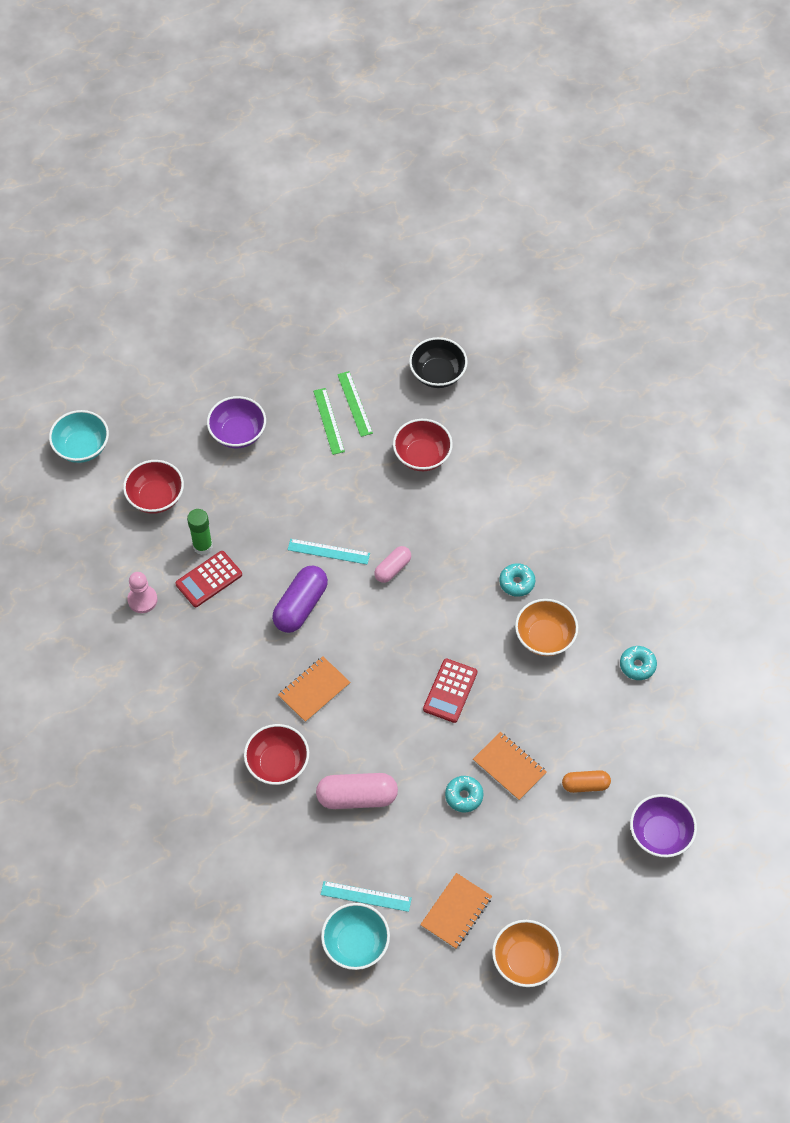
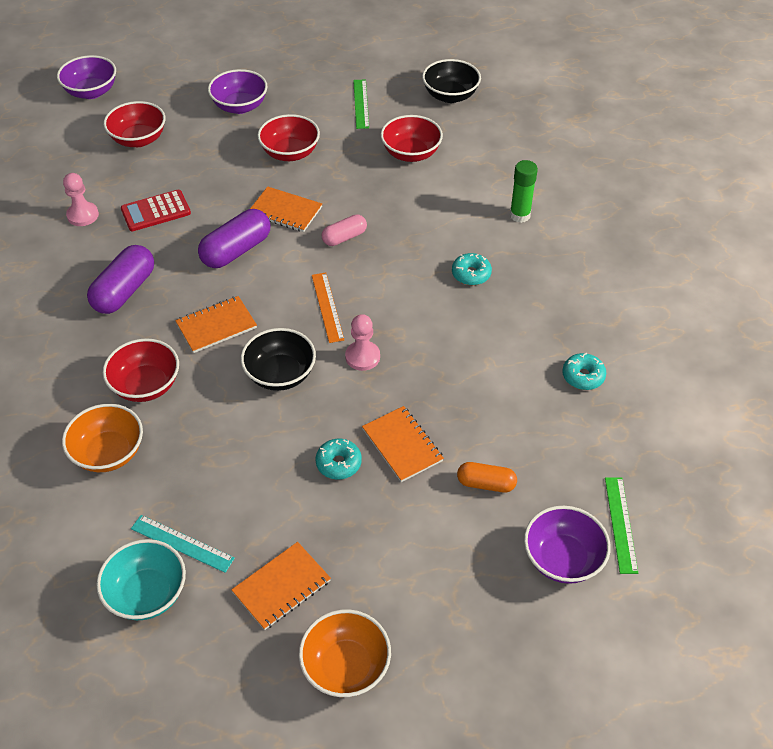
camera: 15 degrees right, 10 degrees down
turquoise bowl [49,410,109,463] -> purple bowl [57,55,116,99]
green glue stick [187,509,213,555] -> green glue stick moved to [510,160,538,223]
turquoise ruler [288,539,370,564] -> orange notebook [250,186,322,232]
green ruler [313,388,345,455] -> green ruler moved to [605,477,638,574]
pink capsule [316,773,398,809] -> none
red calculator [423,658,477,723] -> pink pawn [345,314,380,371]
orange bowl [515,599,578,656] -> orange bowl moved to [62,404,143,472]
none -> purple capsule [87,245,154,314]
none -> black bowl [241,328,316,391]
none -> red bowl [257,114,320,161]
none -> orange ruler [312,273,344,343]

